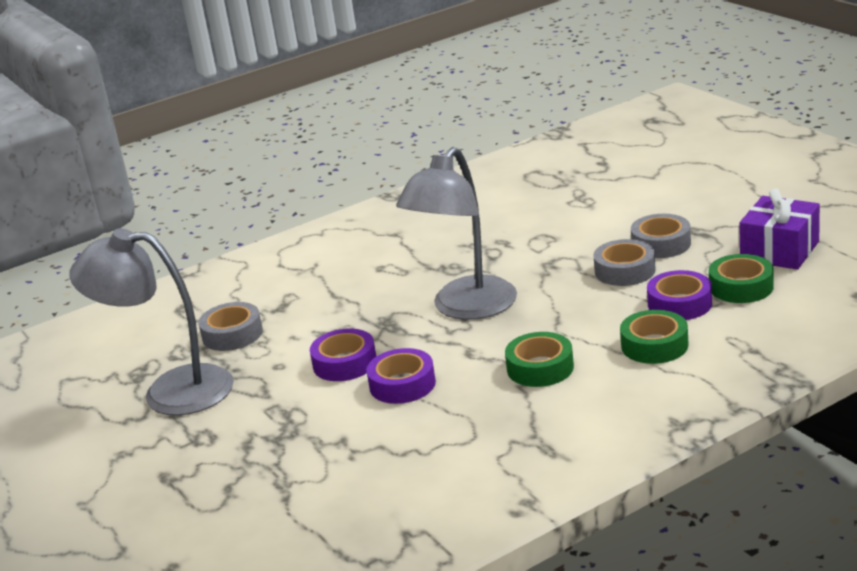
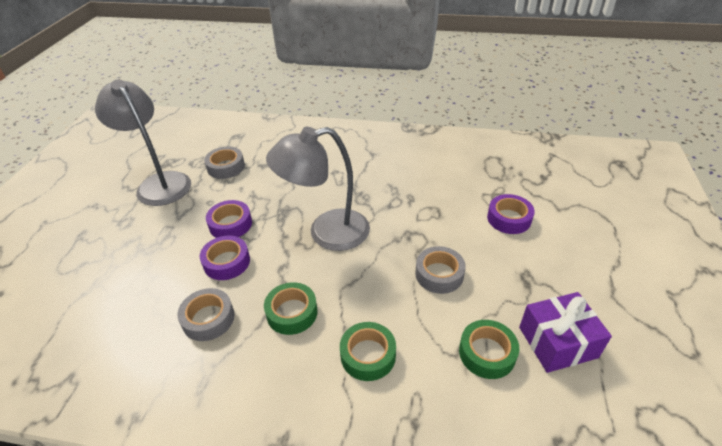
camera: 40 degrees right, 15 degrees up
grey tape [631,214,691,258] -> grey tape moved to [177,288,235,341]
purple tape [647,270,712,320] -> purple tape moved to [487,194,535,234]

